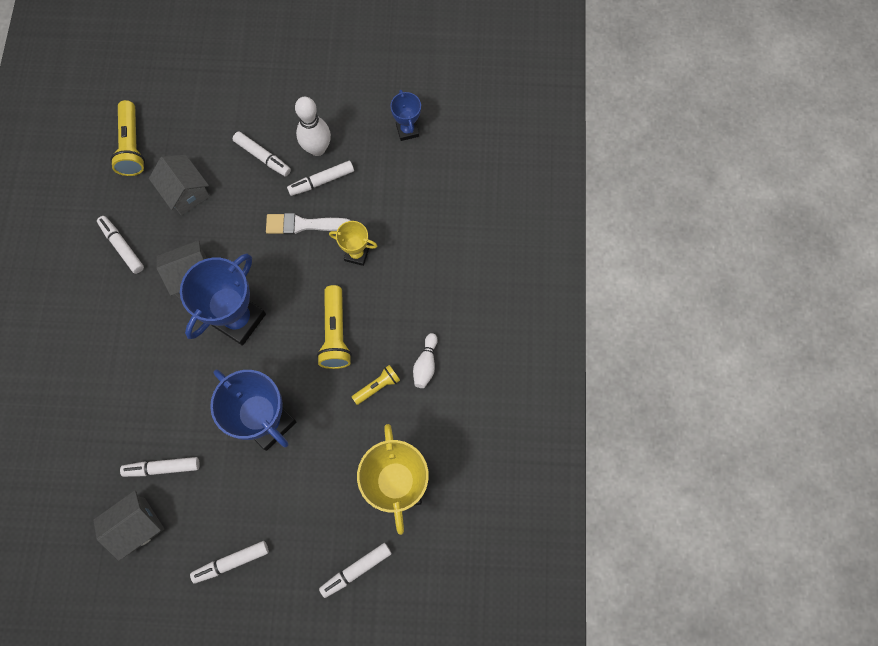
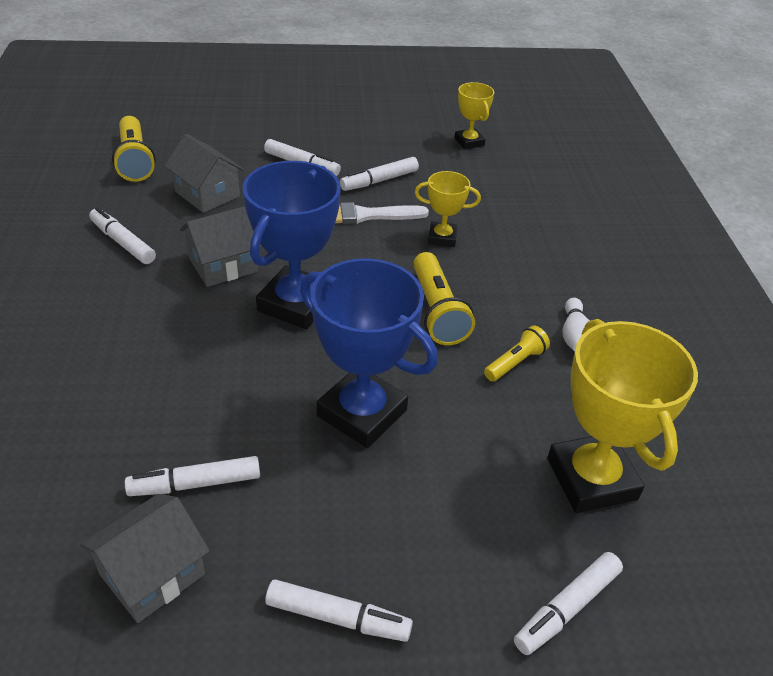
camera: 10 degrees left, 30 degrees down
white marker [190,541,269,584] -> white marker turned 135 degrees counterclockwise [265,579,413,642]
white bowling pin [295,97,331,156] -> none
blue trophy [390,90,421,141] -> yellow trophy [455,82,494,149]

